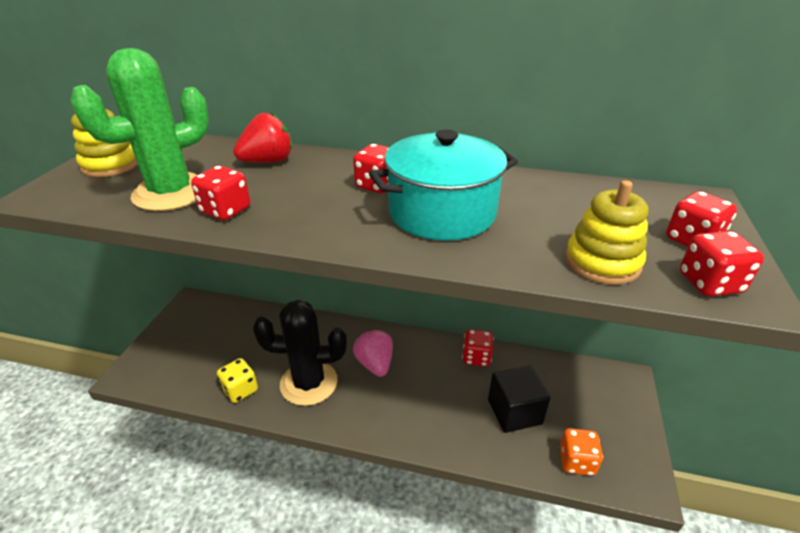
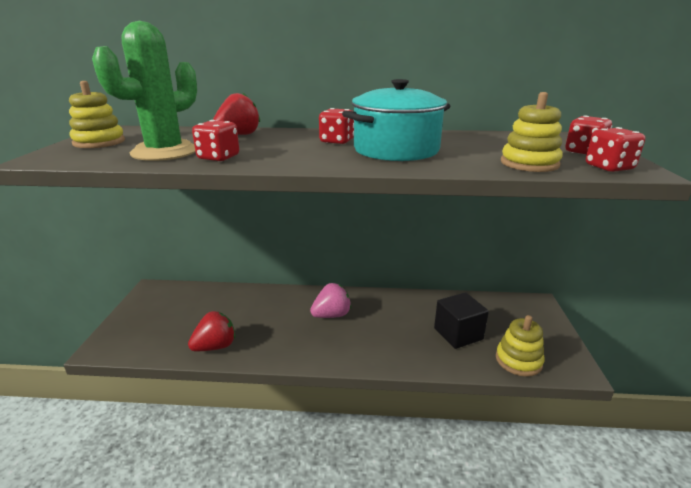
camera: 10 degrees left, 10 degrees down
yellow dice [217,358,258,403] -> red strawberry [188,311,235,351]
black cactus [253,300,347,406] -> none
pink strawberry [353,329,393,377] -> pink strawberry turned 90 degrees clockwise [310,283,351,318]
red dice [462,329,493,367] -> none
orange dice [560,428,603,476] -> yellow stacking toy [496,315,545,377]

